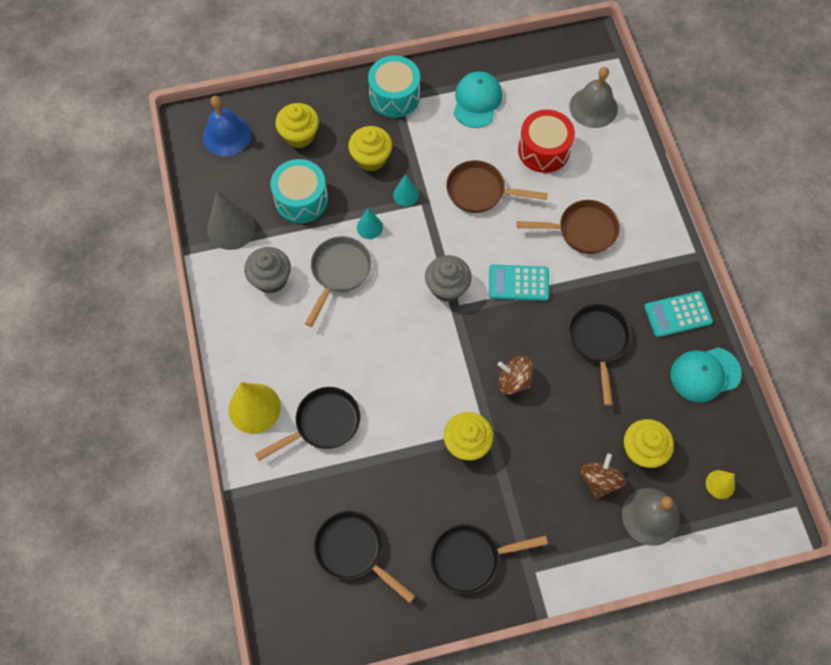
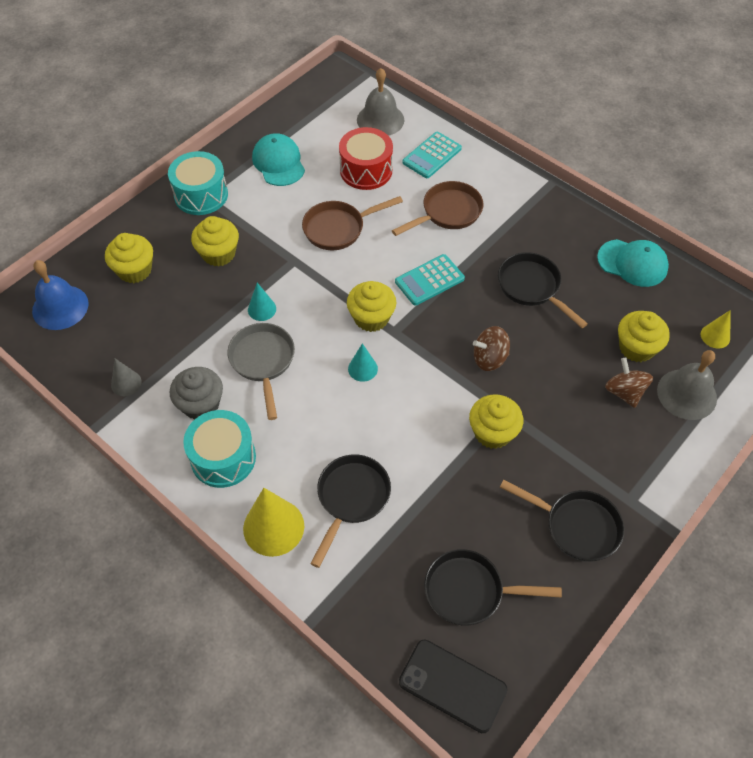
camera: 35 degrees left, 10 degrees down
grey cone [207,190,256,250] -> grey cone [111,359,142,396], size x0.54
turquoise drum [270,159,328,223] -> turquoise drum moved to [183,410,256,488]
turquoise cone [393,174,419,206] -> turquoise cone moved to [348,343,378,382]
grey cupcake [425,255,472,302] -> yellow cupcake [347,281,396,332]
black pan [431,524,548,594] -> black pan turned 105 degrees counterclockwise [500,480,625,562]
turquoise calculator [644,291,713,337] -> turquoise calculator moved to [402,132,462,178]
turquoise cap [671,348,742,402] -> turquoise cap turned 105 degrees counterclockwise [597,239,669,287]
none -> black phone [399,640,508,733]

